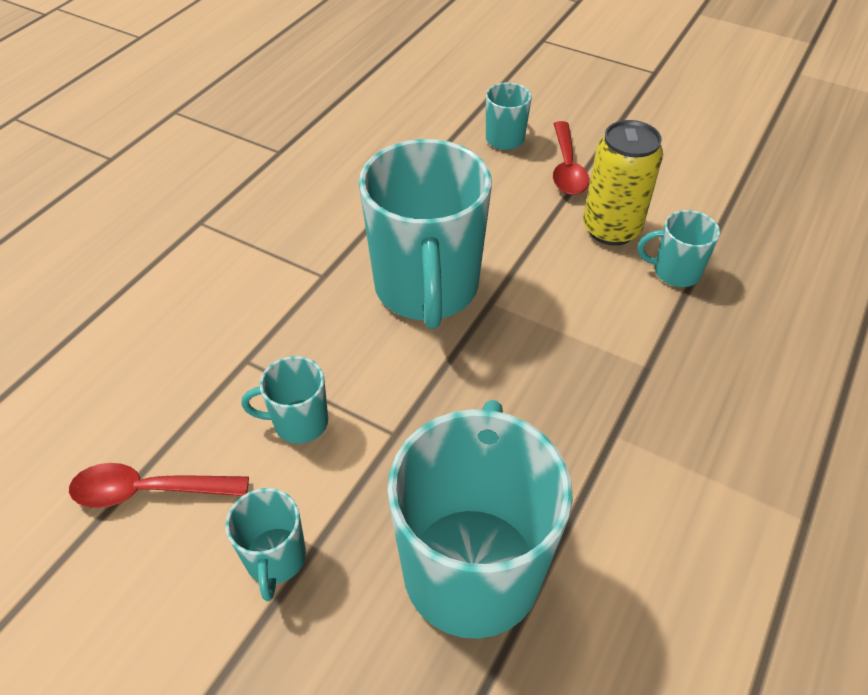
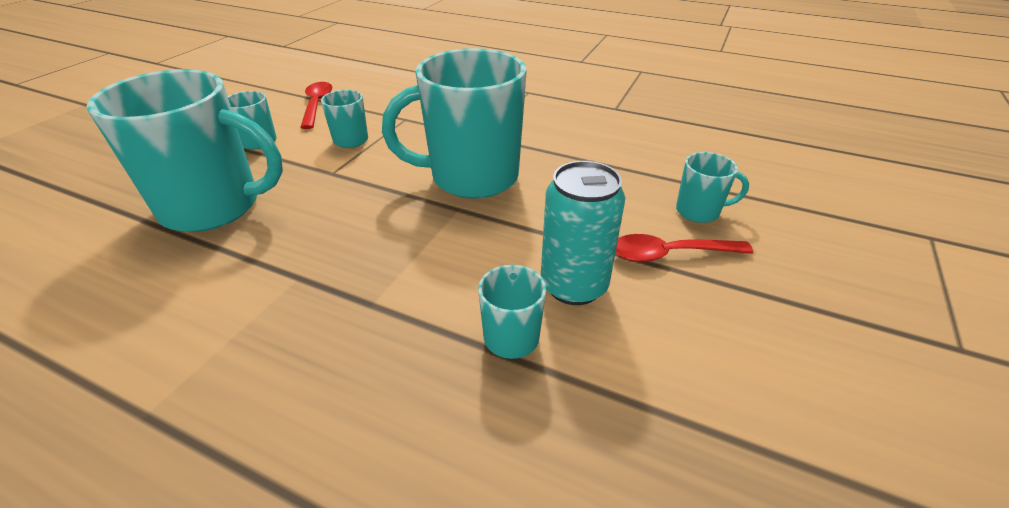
camera: 85 degrees right, 10 degrees down
yellow can [583,120,663,246] -> turquoise can [541,161,625,305]

